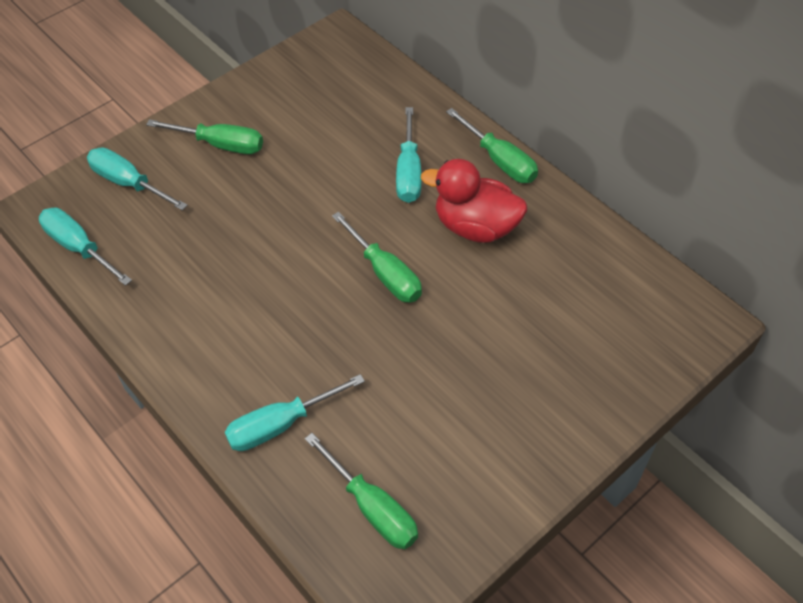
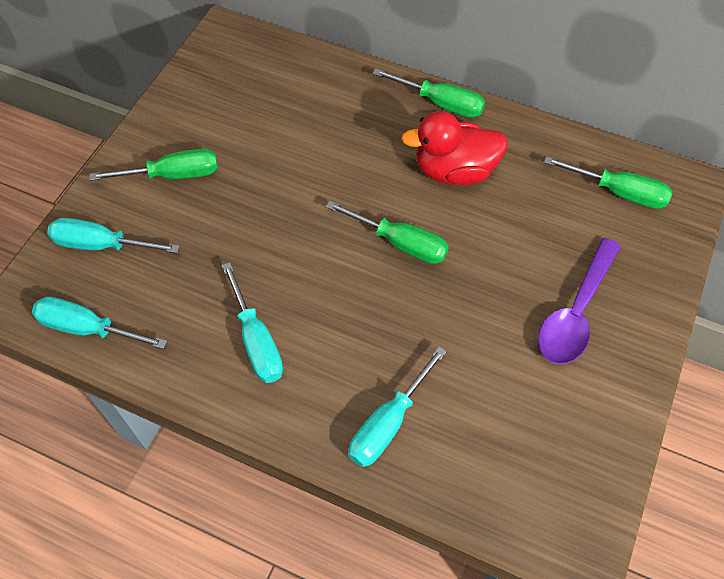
camera: 25 degrees left, 5 degrees up
green screwdriver [305,433,418,549] -> green screwdriver moved to [544,156,672,209]
turquoise screwdriver [396,107,421,203] -> turquoise screwdriver moved to [222,262,283,383]
none -> purple spoon [538,238,621,364]

